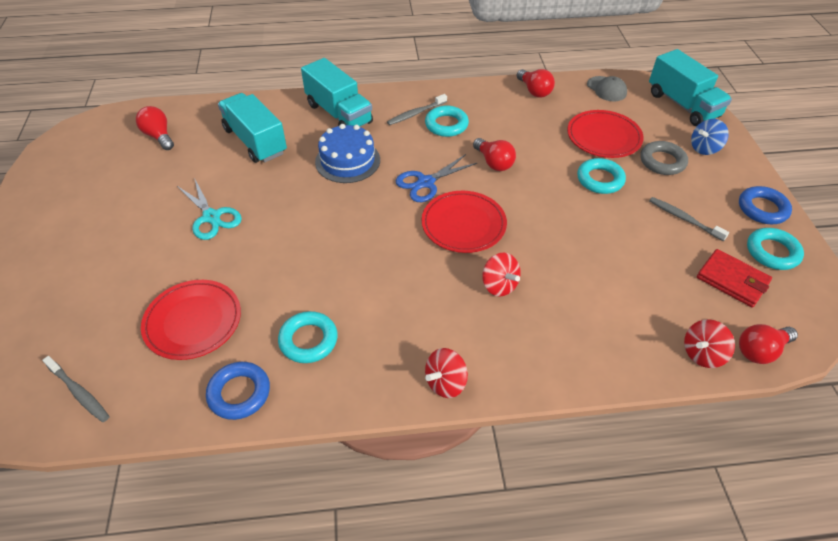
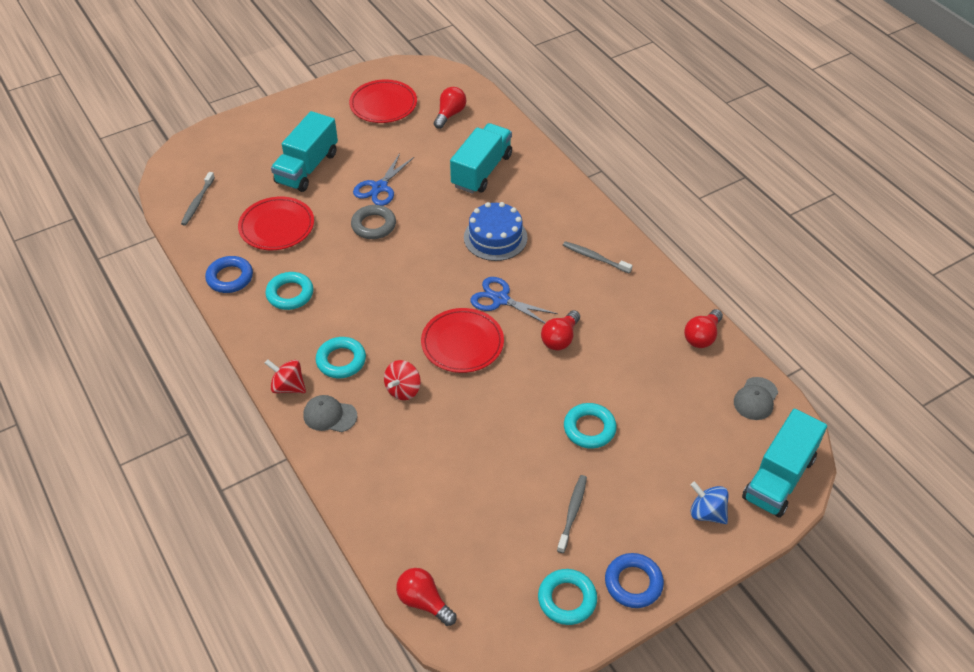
camera: 65 degrees right, 0 degrees up
turquoise scissors [177,178,242,240] -> blue scissors [353,153,414,206]
turquoise truck [301,58,373,127] -> turquoise truck moved to [271,111,338,192]
turquoise ring [425,106,469,137] -> turquoise ring moved to [316,337,366,378]
red plate [567,110,644,158] -> red plate moved to [349,79,417,123]
grey ring [640,141,688,175] -> grey ring moved to [351,205,396,239]
red spinning top [684,319,735,368] -> none
red wallet [697,249,772,307] -> none
none -> grey cap [303,395,357,432]

